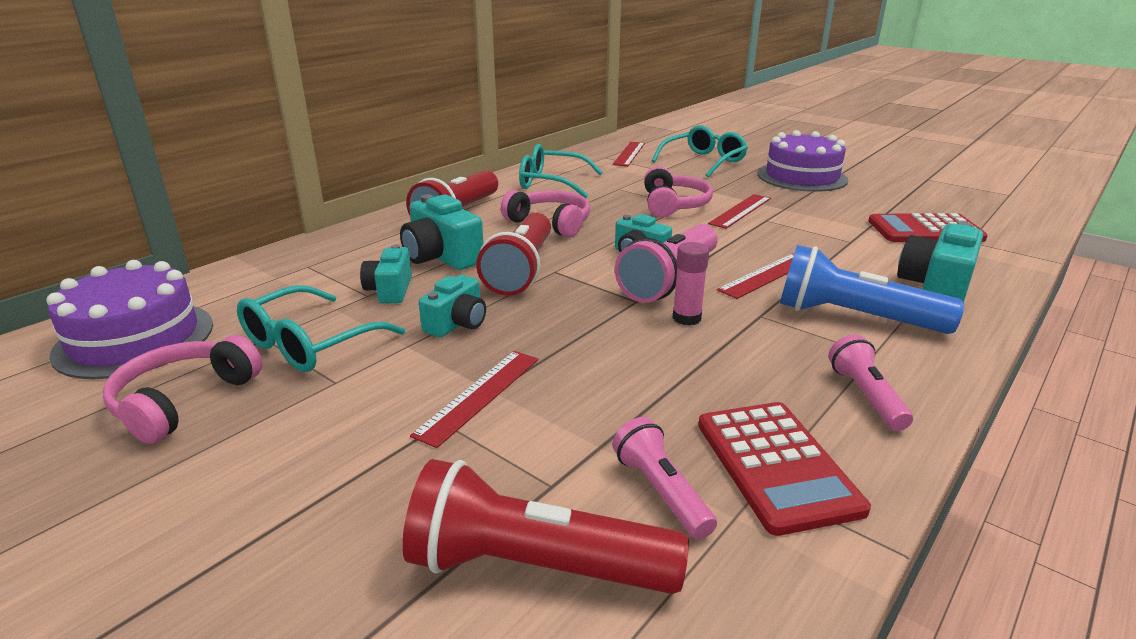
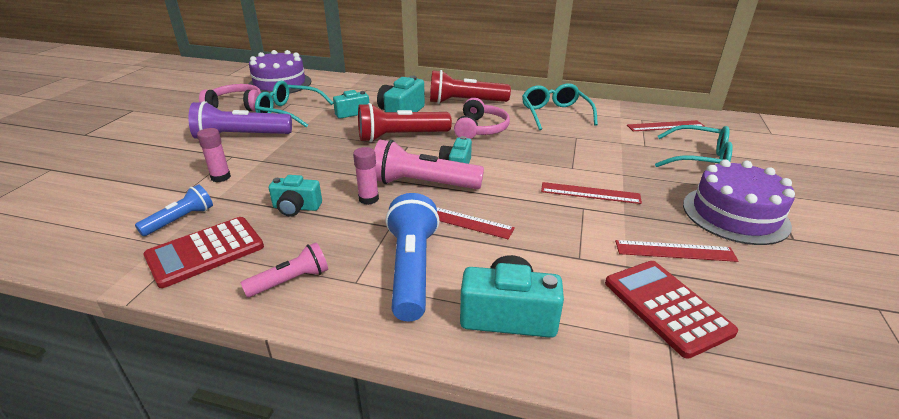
camera: 65 degrees right, 5 degrees up
red flashlight [402,459,689,594] -> none
red ruler [410,351,538,448] -> red ruler moved to [615,240,738,262]
turquoise camera [419,275,486,338] -> turquoise camera moved to [269,175,322,217]
pink flashlight [612,417,717,540] -> blue flashlight [135,184,213,236]
pink headphones [644,166,713,218] -> none
none -> purple flashlight [189,101,292,139]
none -> pink glue stick [197,128,231,182]

